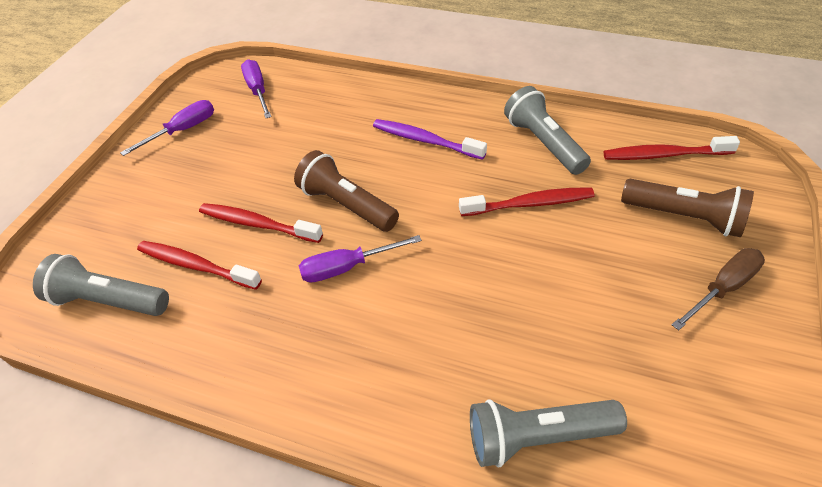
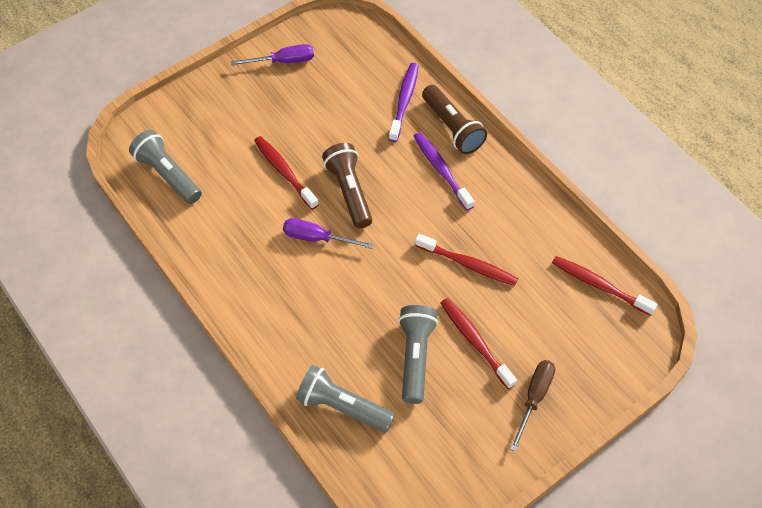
camera: 30 degrees right, 10 degrees up
red toothbrush [137,241,262,290] -> red toothbrush moved to [441,298,517,389]
purple screwdriver [241,59,272,118] -> none
grey flashlight [504,86,591,175] -> grey flashlight moved to [398,305,438,404]
brown flashlight [621,179,754,237] -> brown flashlight moved to [422,85,487,154]
brown screwdriver [672,248,765,330] -> brown screwdriver turned 60 degrees counterclockwise [510,360,555,452]
none -> purple toothbrush [389,63,419,142]

